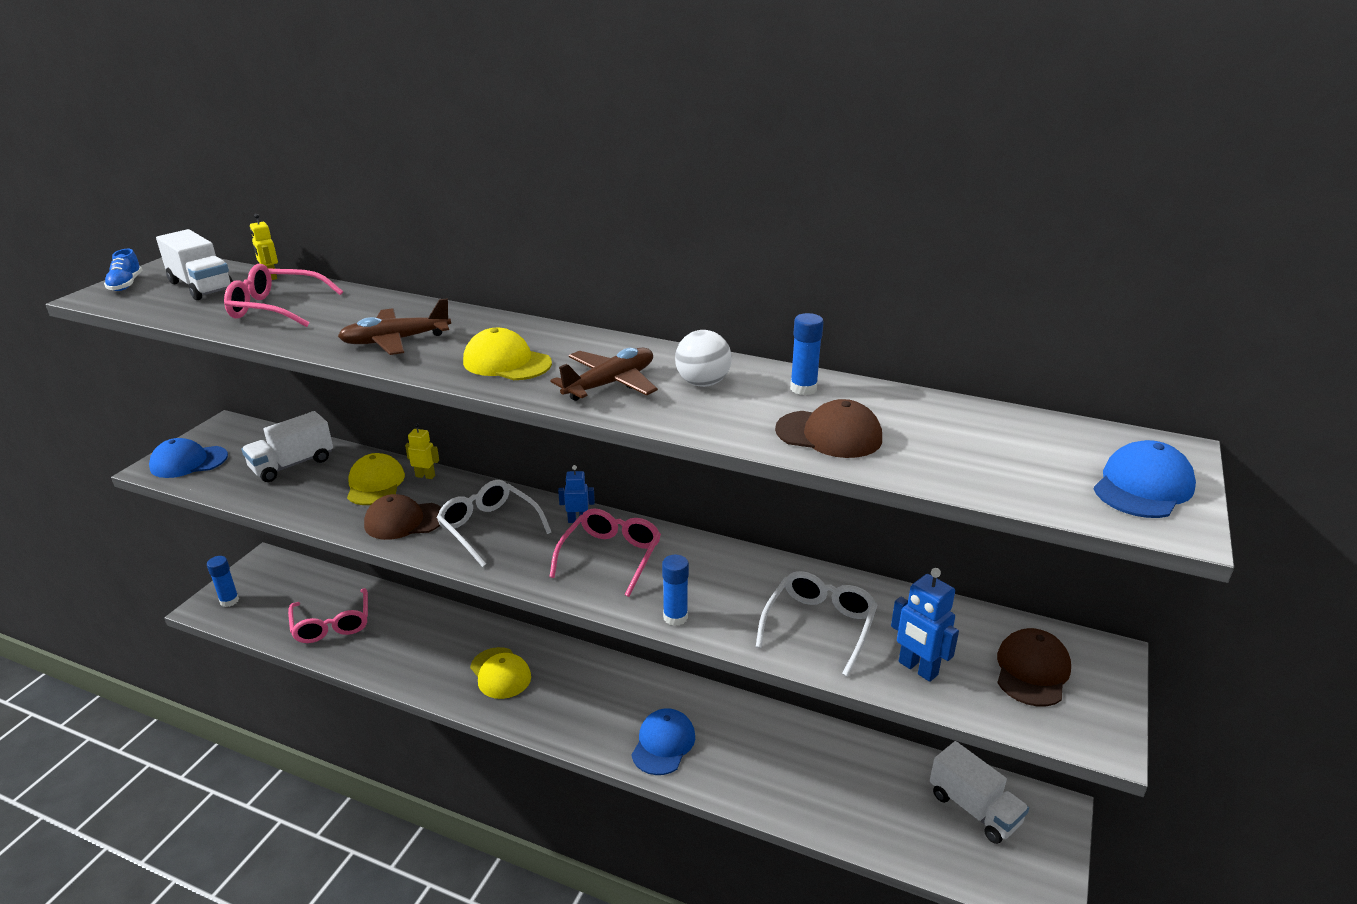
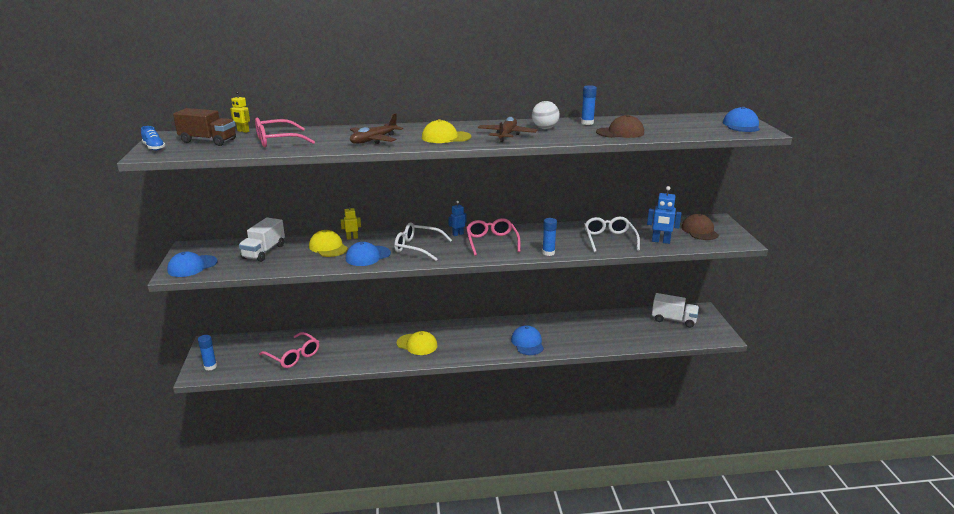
camera: 30 degrees left, 5 degrees down
white truck [156,229,233,300] -> brown truck [173,108,236,146]
brown cap [364,494,442,540] -> blue cap [346,242,391,266]

